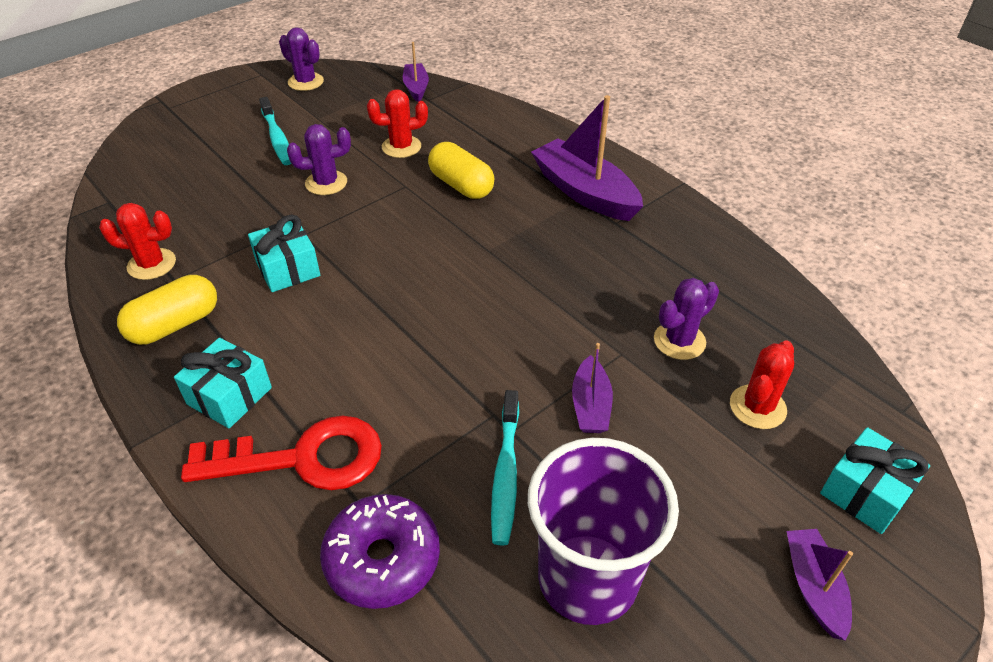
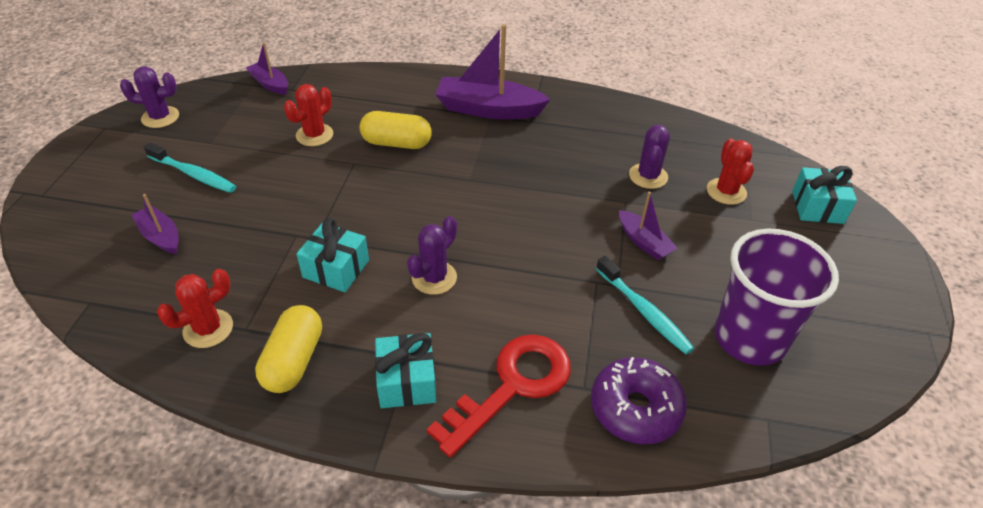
camera: 40 degrees left, 0 degrees up
purple cactus [287,124,351,195] -> purple cactus moved to [407,216,457,295]
purple boat [787,529,853,641] -> purple boat moved to [131,194,179,254]

